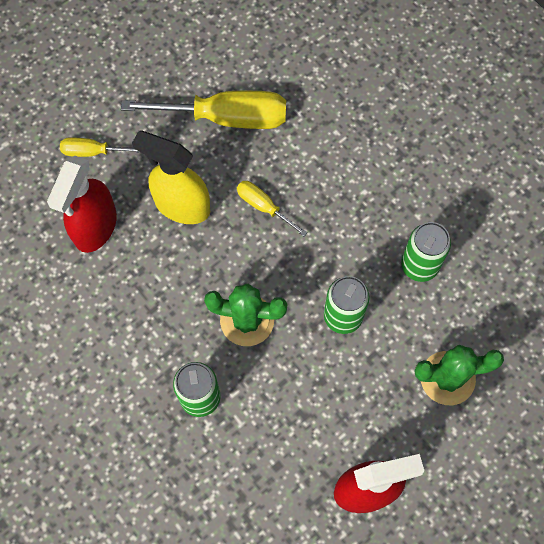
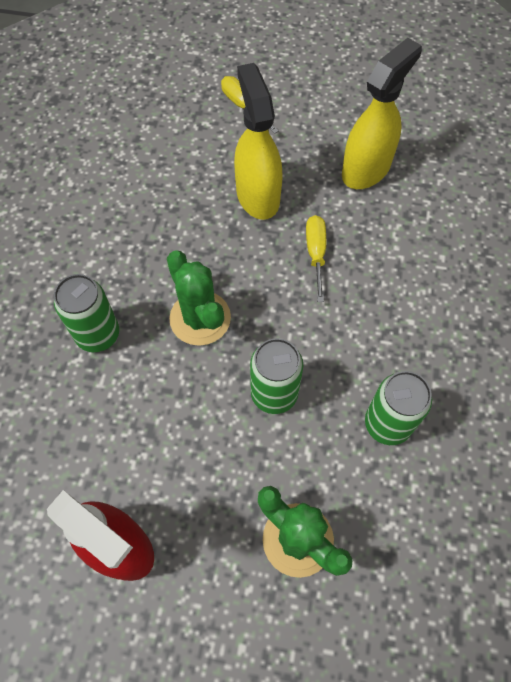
camera: 50 degrees right, 5 degrees down
red spray bottle [47,156,117,253] -> none
yellow screwdriver [121,91,286,129] -> yellow spray bottle [342,38,422,189]

